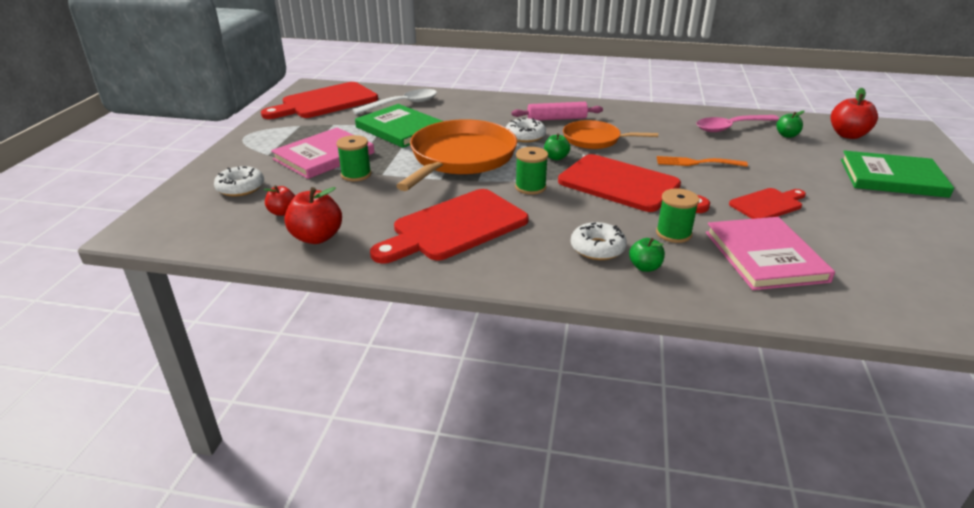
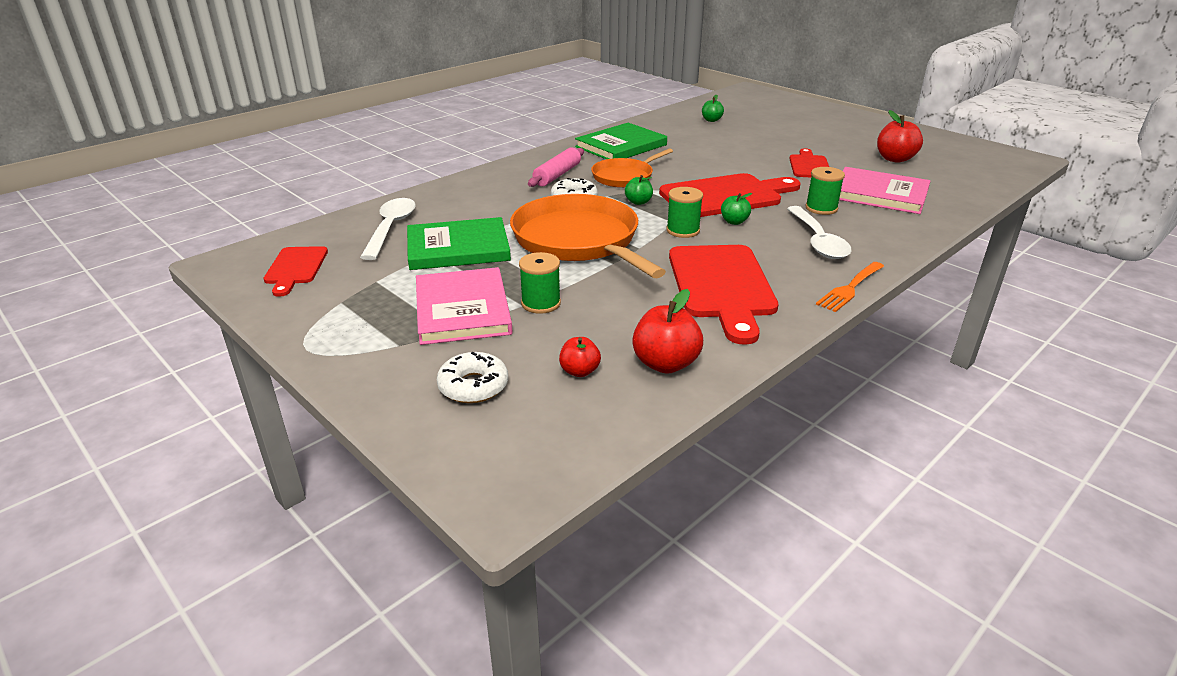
camera: 55 degrees left, 0 degrees up
red cutting board [261,82,378,119] -> red cutting board [263,246,328,297], size x0.55
white donut [571,222,627,260] -> white spoon [787,206,852,259]
green apple [629,238,665,272] -> green apple moved to [721,193,752,225]
orange fork [657,156,748,167] -> orange fork moved to [816,262,884,312]
pink spoon [696,115,780,132] -> none
red apple [831,88,878,139] -> red apple moved to [877,110,923,163]
green book [841,151,954,198] -> green book moved to [575,123,667,159]

